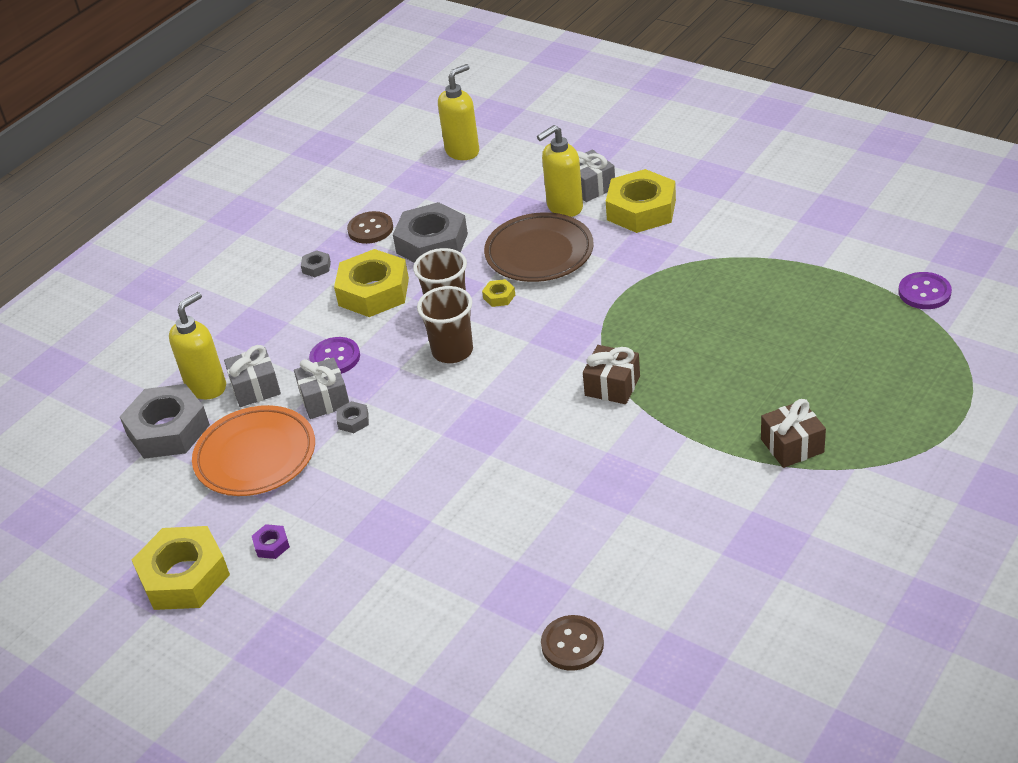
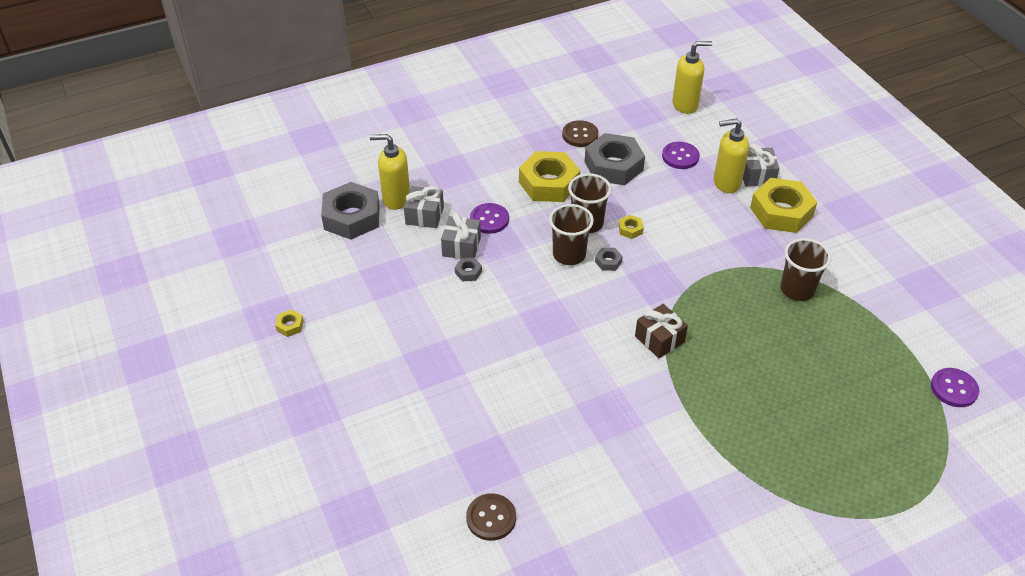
camera: 25 degrees right, 5 degrees up
yellow nut [132,526,230,610] -> yellow nut [275,309,304,337], size x0.41
yellow soap dispenser [169,292,226,399] -> yellow soap dispenser turned 150 degrees counterclockwise [370,134,410,210]
orange plate [192,405,315,496] -> none
purple nut [252,524,290,559] -> none
grey nut [301,250,331,277] -> grey nut moved to [595,248,623,271]
brown plate [484,212,594,282] -> none
brown gift [761,399,826,468] -> none
none -> purple button [662,142,700,169]
none -> brown cup [780,238,831,301]

